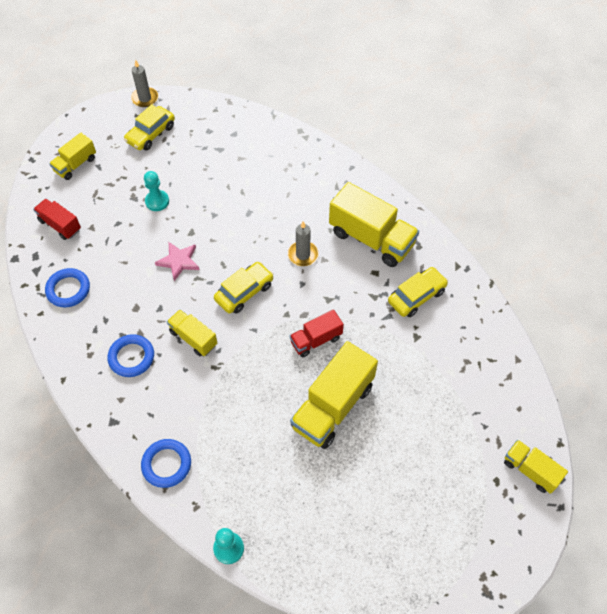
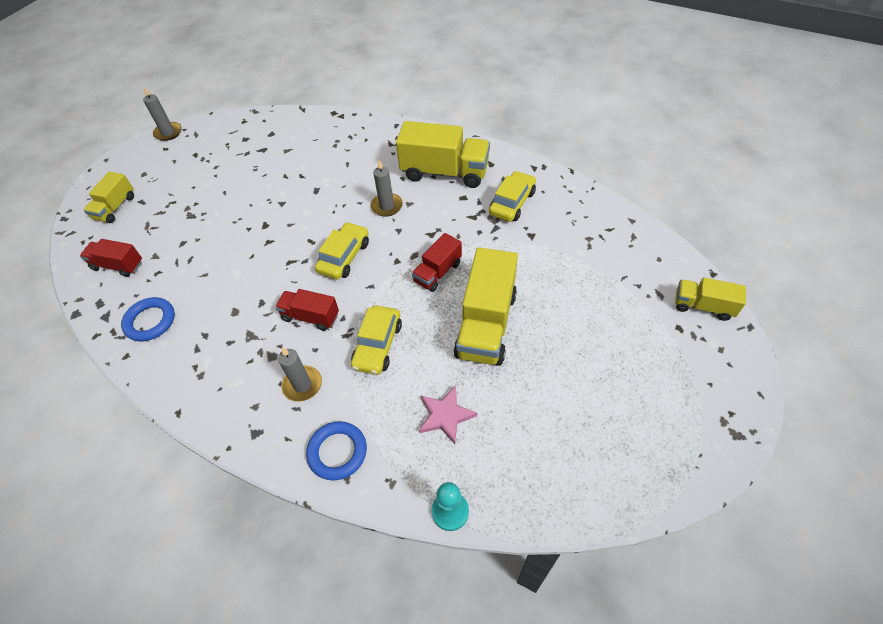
camera: 20 degrees left, 5 degrees down
blue ring [107,334,154,377] -> none
yellow car [124,104,175,150] -> yellow car moved to [351,305,402,375]
turquoise pawn [144,171,169,211] -> none
pink star [155,242,199,281] -> pink star moved to [419,386,477,444]
yellow truck [167,310,217,356] -> red truck [275,289,339,331]
none -> grey candle [278,347,322,402]

